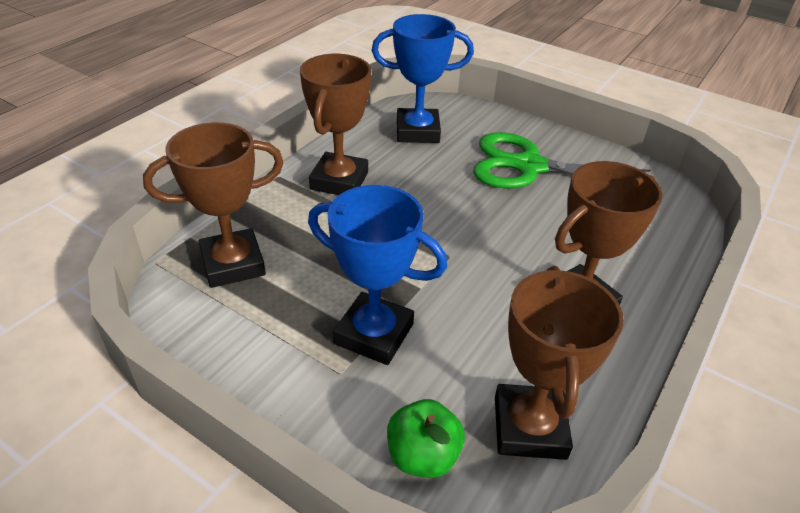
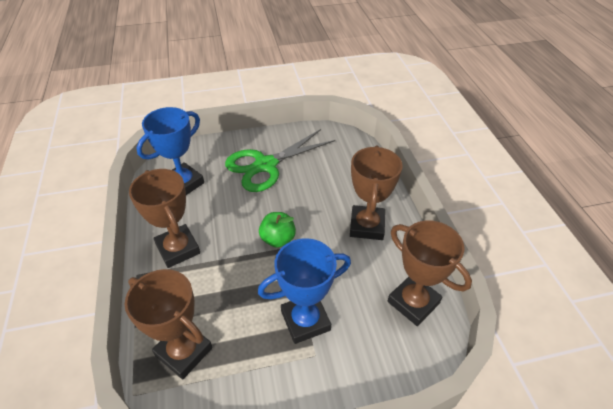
camera: 45 degrees left, 5 degrees up
brown trophy [143,122,284,288] -> brown trophy turned 75 degrees counterclockwise [125,269,213,379]
green apple [387,399,465,478] -> green apple moved to [259,212,296,248]

